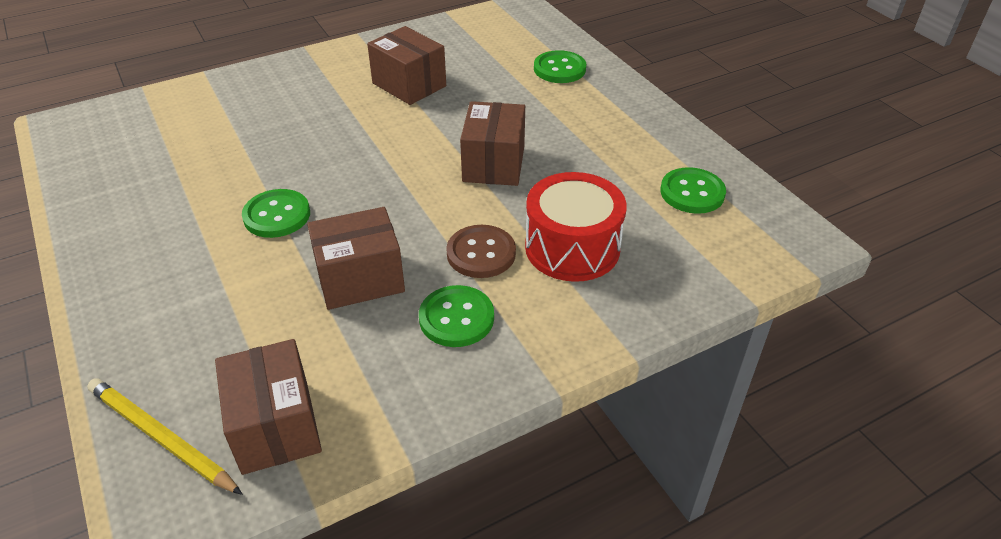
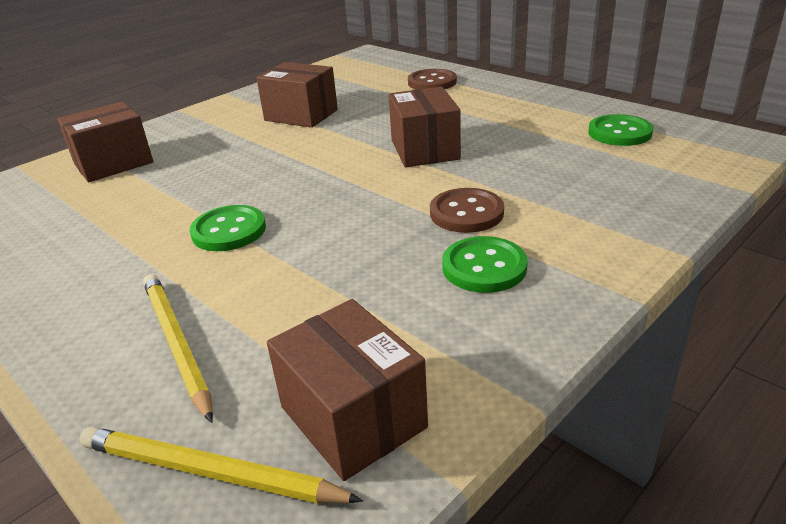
camera: 15 degrees left, 10 degrees down
brown box [307,207,405,310] -> brown box moved to [57,101,153,182]
red drum [525,172,627,282] -> none
green button [534,50,586,83] -> brown button [408,69,457,89]
none -> yellow pencil [143,274,213,423]

